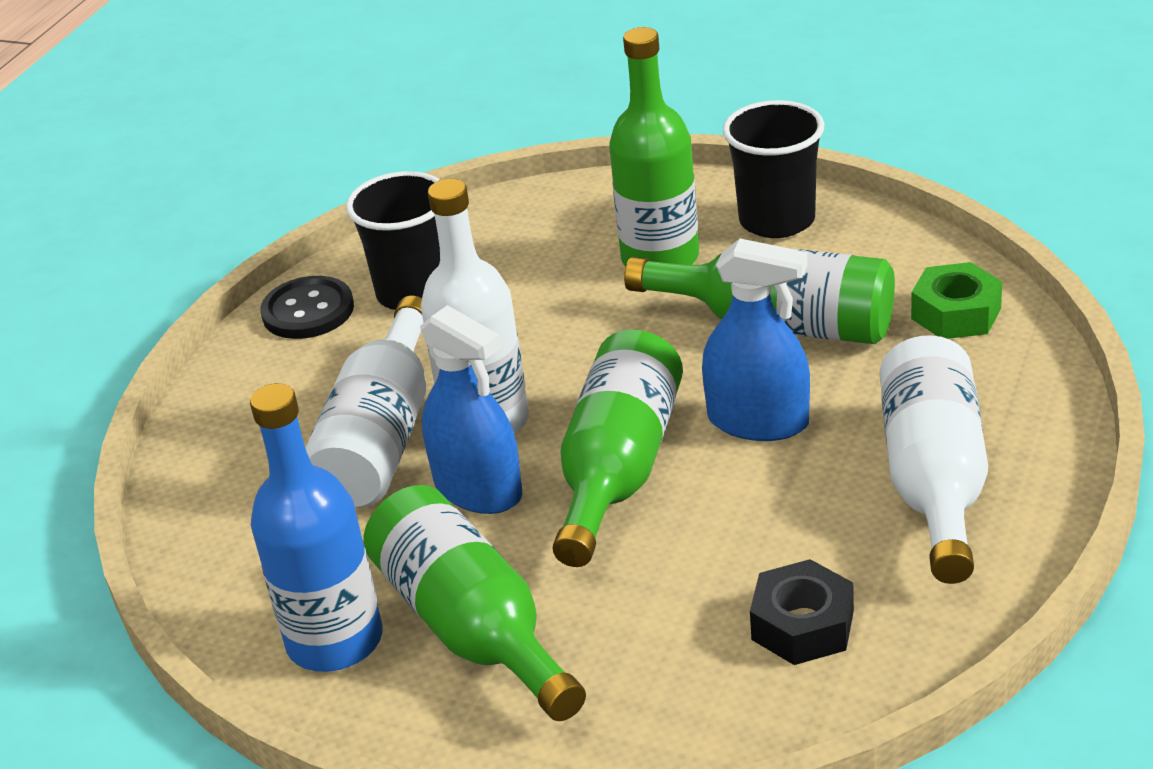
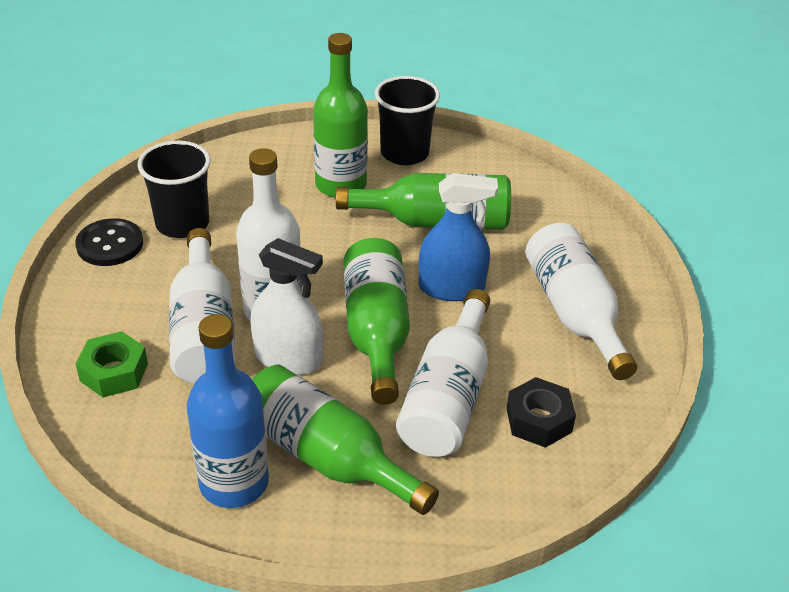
camera: 25 degrees left, 5 degrees up
blue spray bottle [420,305,522,514] -> white spray bottle [251,238,323,375]
green nut [911,262,1002,339] -> green nut moved to [76,331,148,397]
none -> white bottle [396,289,490,457]

